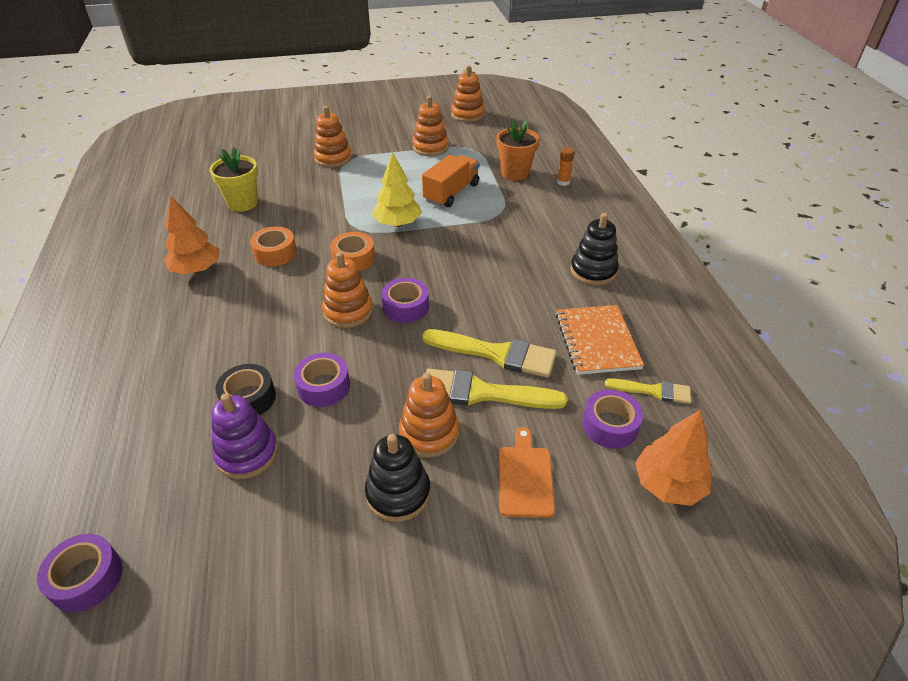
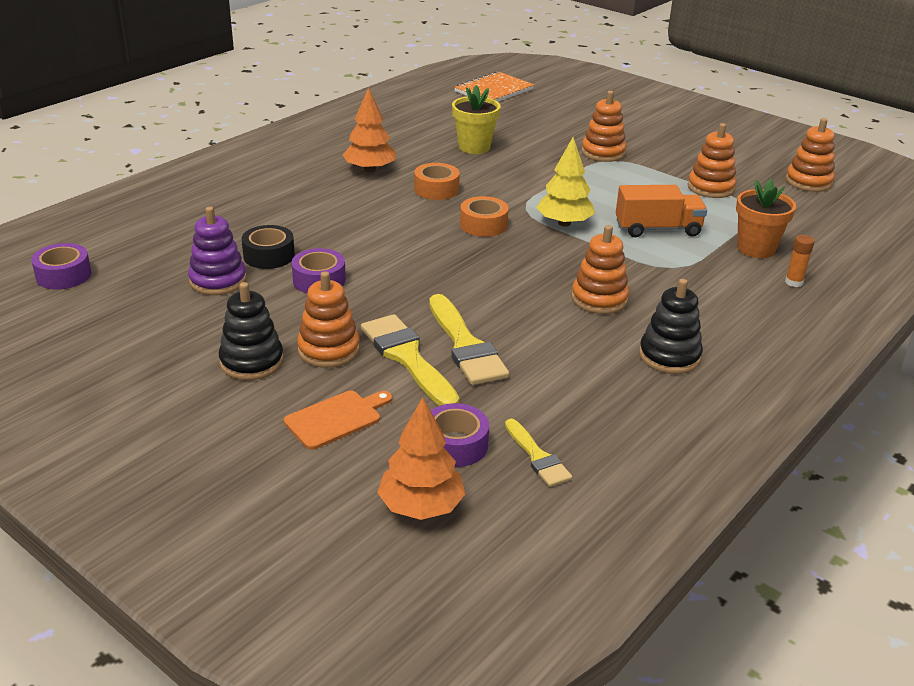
camera: 50 degrees right, 10 degrees down
orange stacking toy [322,252,373,328] -> orange stacking toy moved to [571,225,629,314]
purple tape [381,278,429,323] -> none
orange notebook [556,305,644,375] -> orange notebook moved to [454,71,534,102]

